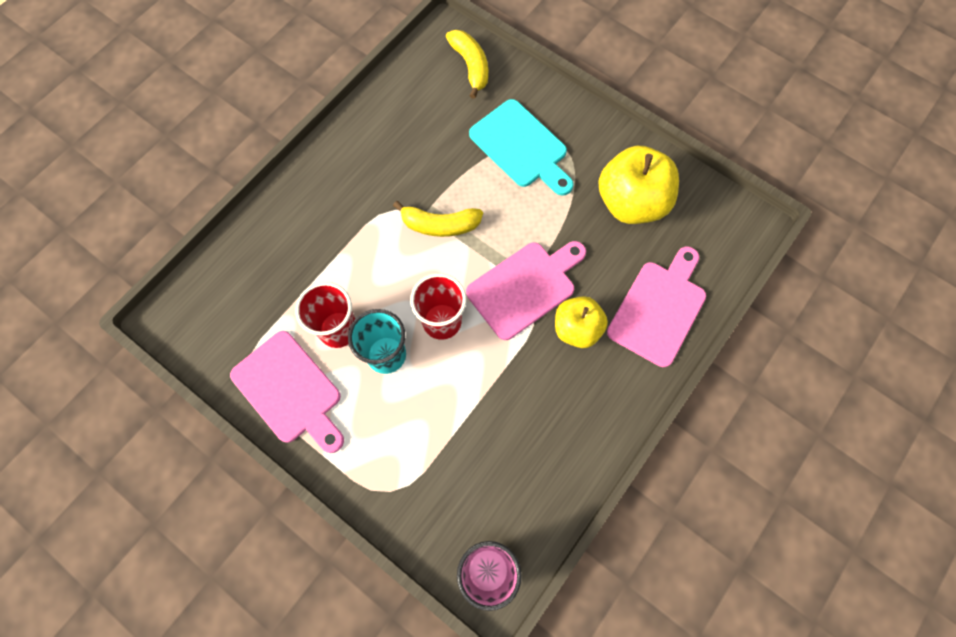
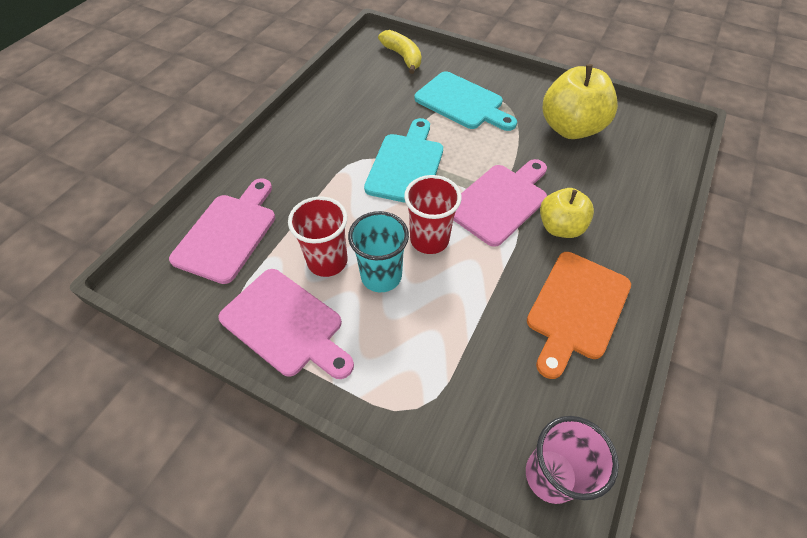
camera: 10 degrees left, 15 degrees down
yellow banana [393,201,483,237] -> turquoise cutting board [364,118,443,203]
pink cutting board [607,247,706,367] -> pink cutting board moved to [169,178,275,284]
none -> orange cutting board [527,252,631,379]

